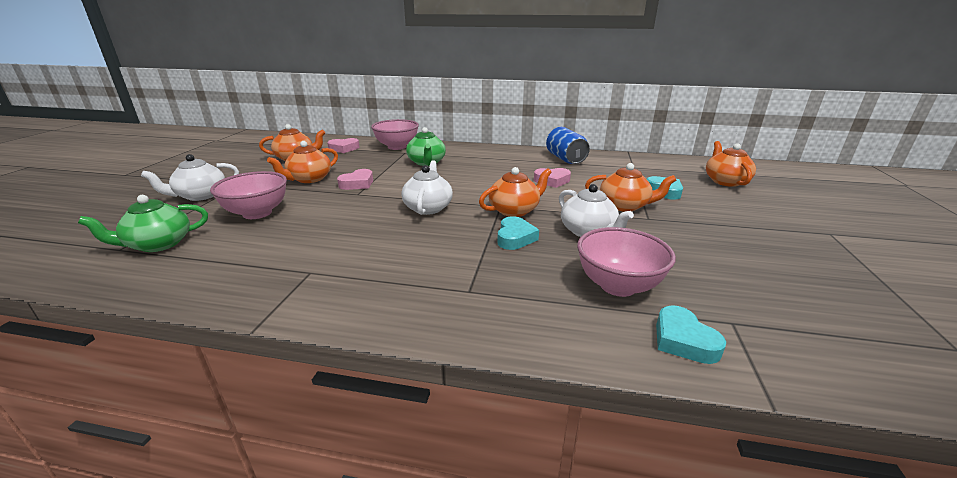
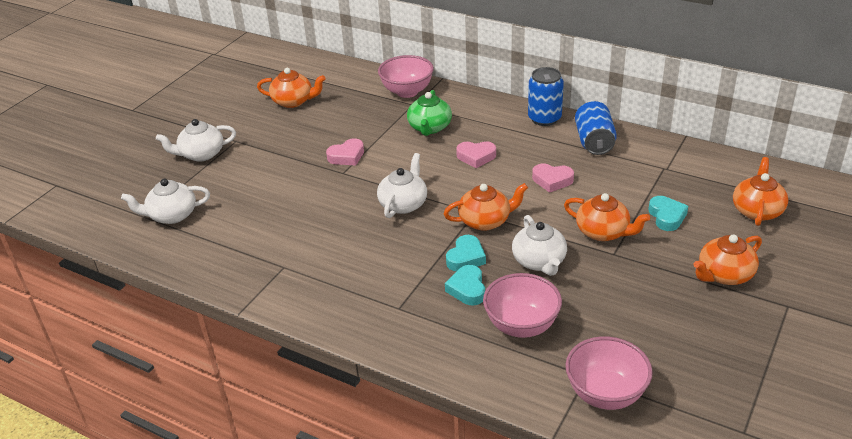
camera: 20 degrees right, 10 degrees up
green teapot [78,195,208,252] -> white teapot [121,179,210,224]
pink bowl [210,171,287,219] -> pink bowl moved to [565,336,653,410]
orange teapot [267,141,338,183] -> orange teapot moved to [693,234,762,285]
pink heart [327,138,360,153] -> pink heart moved to [456,141,496,168]
turquoise heart [656,305,727,364] -> turquoise heart moved to [445,265,485,305]
none -> blue can [528,67,564,126]

